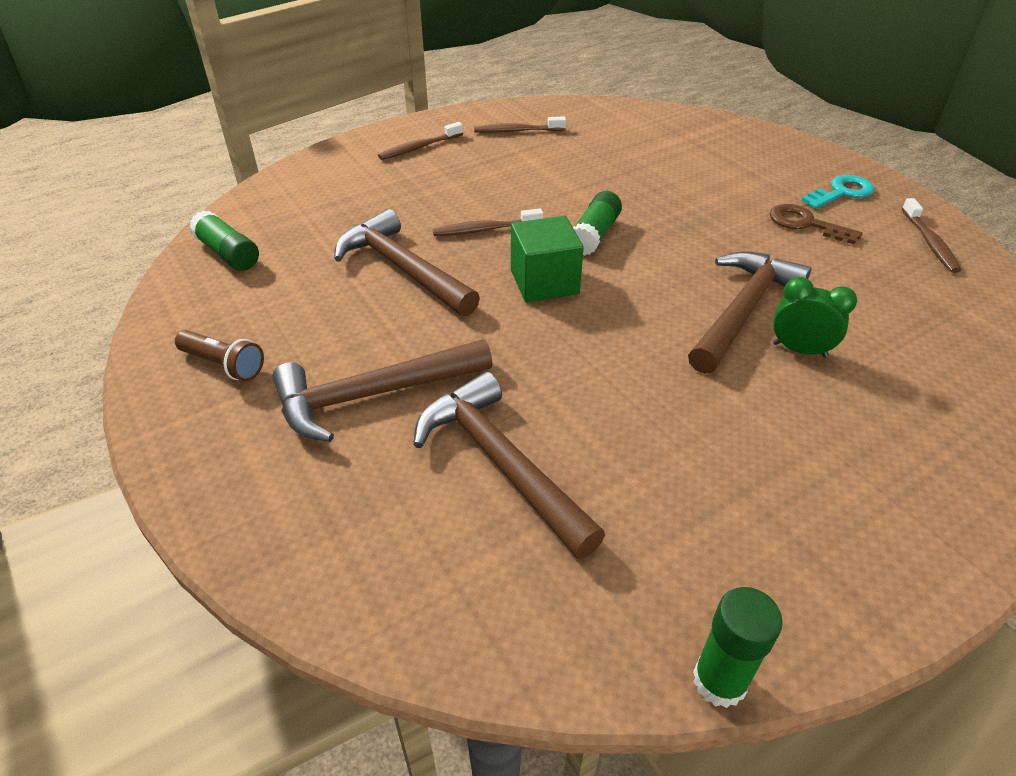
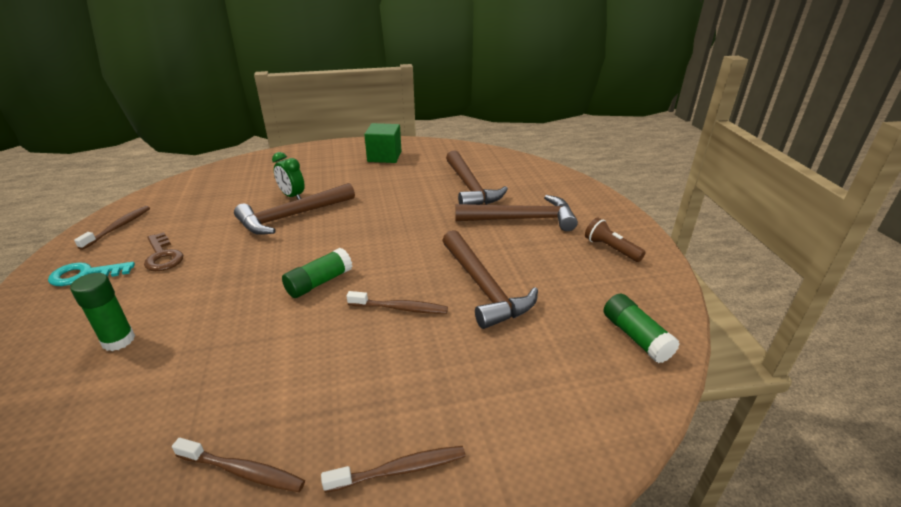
camera: 160 degrees left, 10 degrees down
green cube [511,216,584,302] -> green cube moved to [364,123,401,163]
green glue stick [693,587,783,708] -> green glue stick moved to [70,273,135,351]

